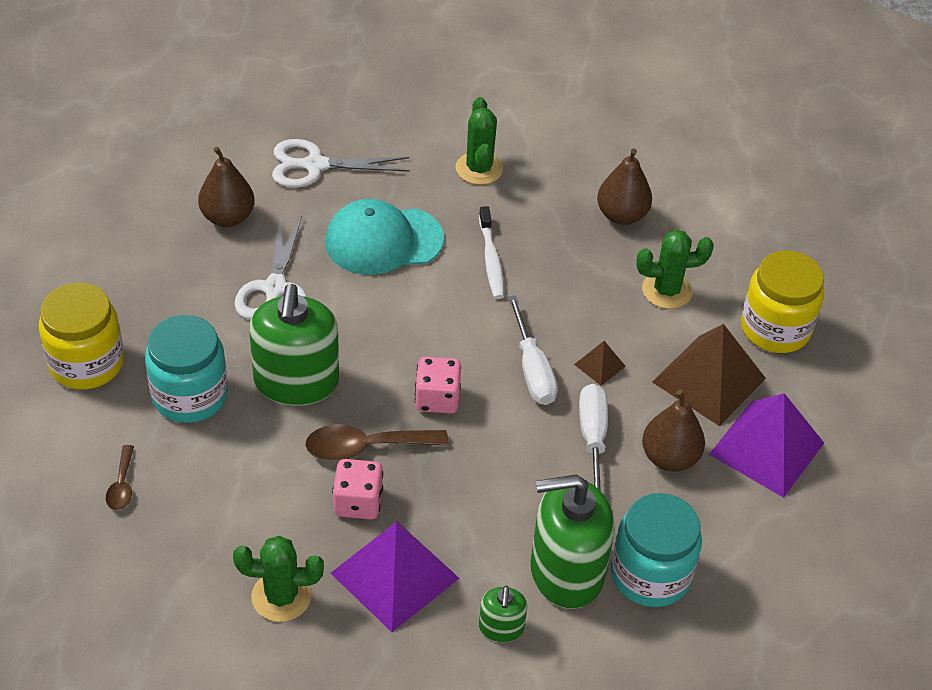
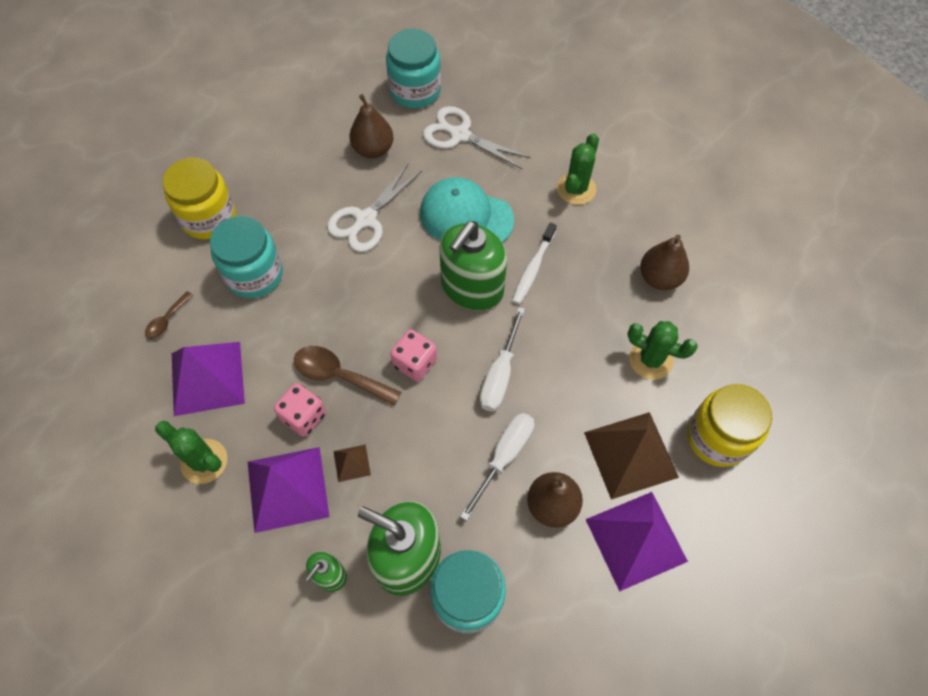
camera: 35 degrees right, 15 degrees up
green soap dispenser [249,284,339,406] -> green soap dispenser moved to [439,221,507,311]
brown pyramid [574,341,626,386] -> brown pyramid moved to [333,444,371,482]
none -> purple pyramid [172,342,245,416]
none -> turquoise jar [386,29,441,108]

